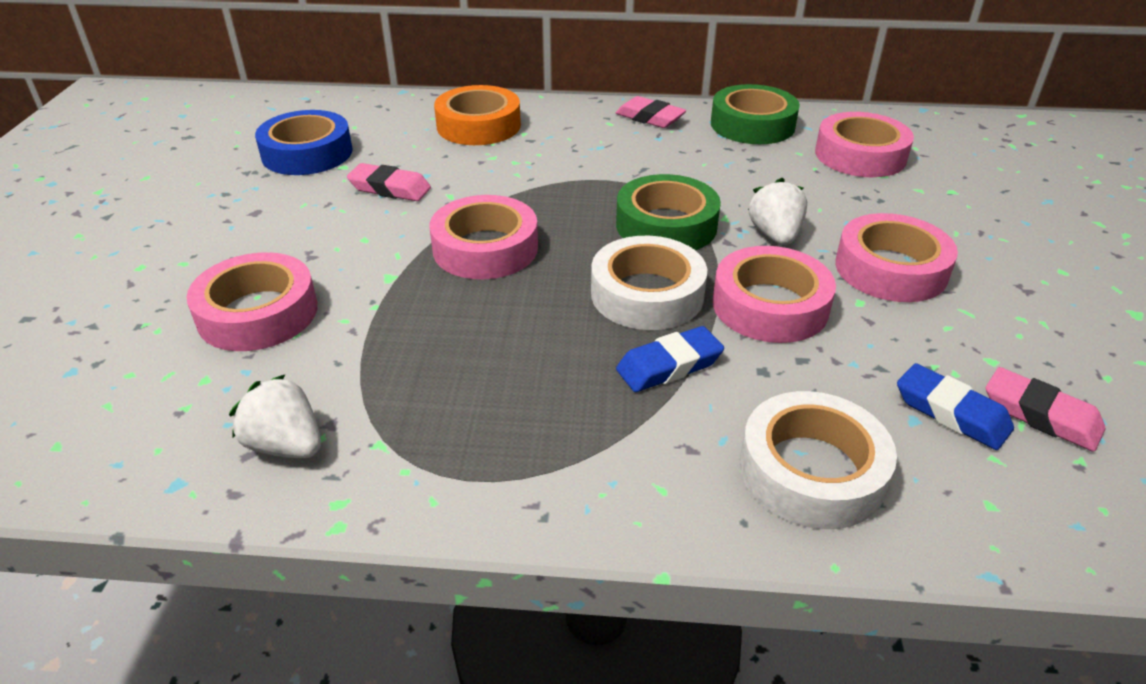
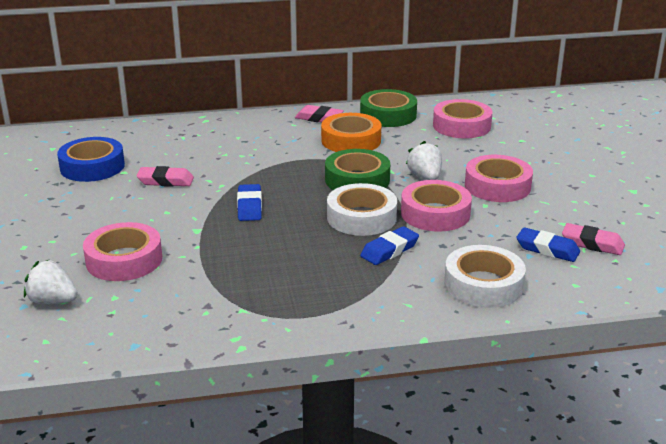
camera: 15 degrees left, 10 degrees down
white strawberry [229,374,321,458] -> white strawberry moved to [24,260,78,304]
pink tape [430,195,538,279] -> blue eraser [237,184,262,221]
orange tape [434,85,521,145] -> orange tape moved to [321,113,381,152]

